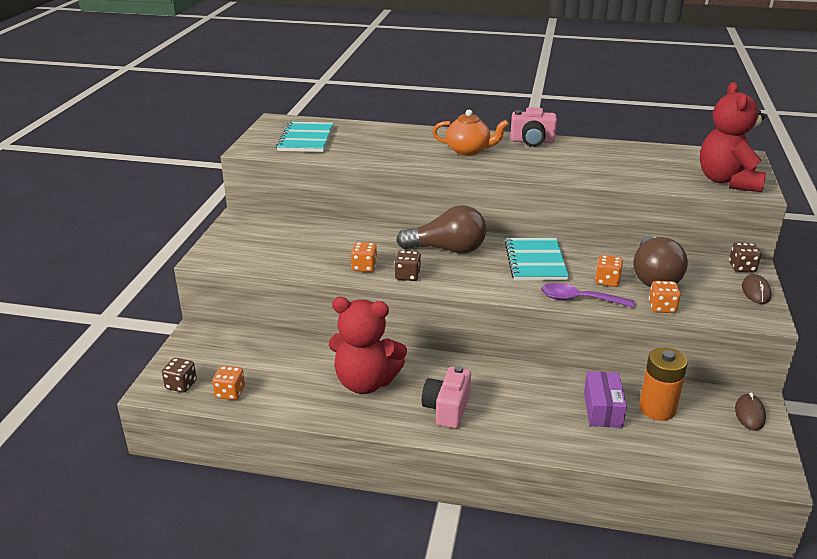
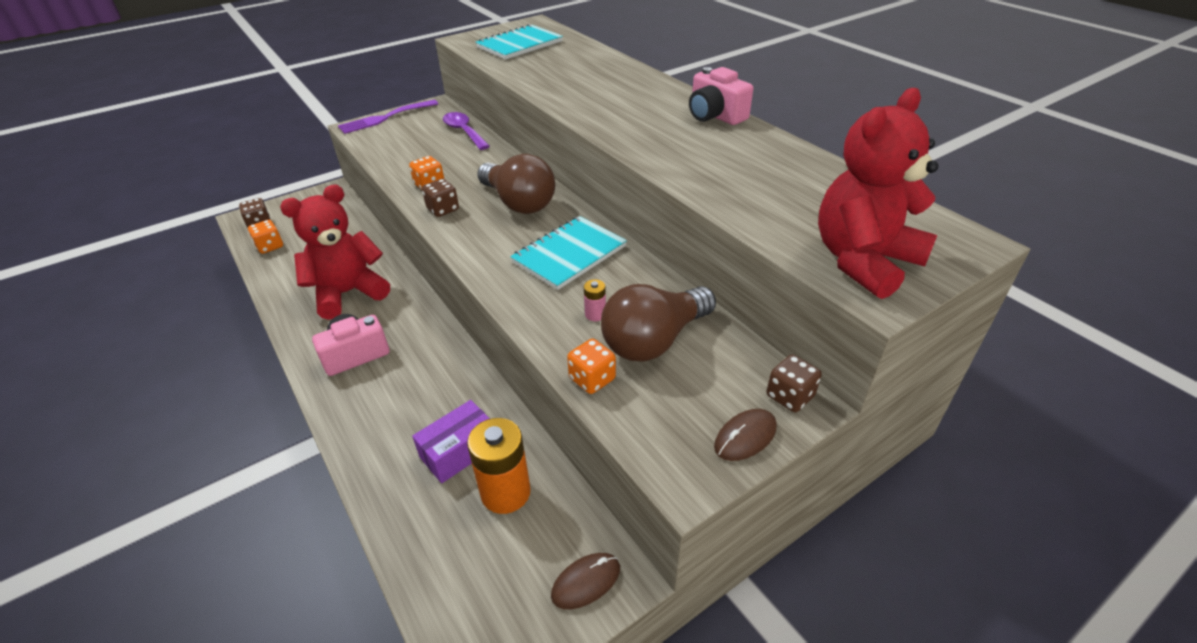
camera: 45 degrees right, 10 degrees up
red teddy bear [329,297,407,394] -> red teddy bear turned 90 degrees clockwise [280,185,390,320]
orange teapot [432,110,509,156] -> none
purple spoon [541,283,634,308] -> purple spoon moved to [443,112,490,150]
orange dice [595,255,623,287] -> pink battery [584,279,606,321]
none -> purple fork [338,100,438,134]

